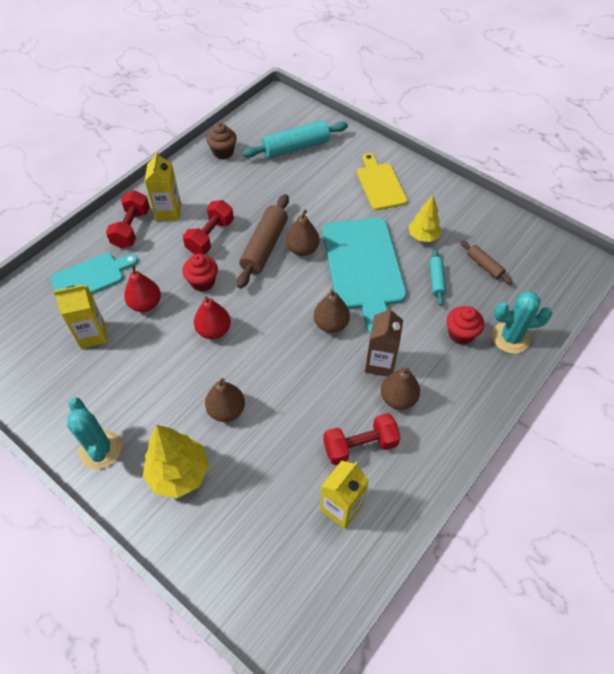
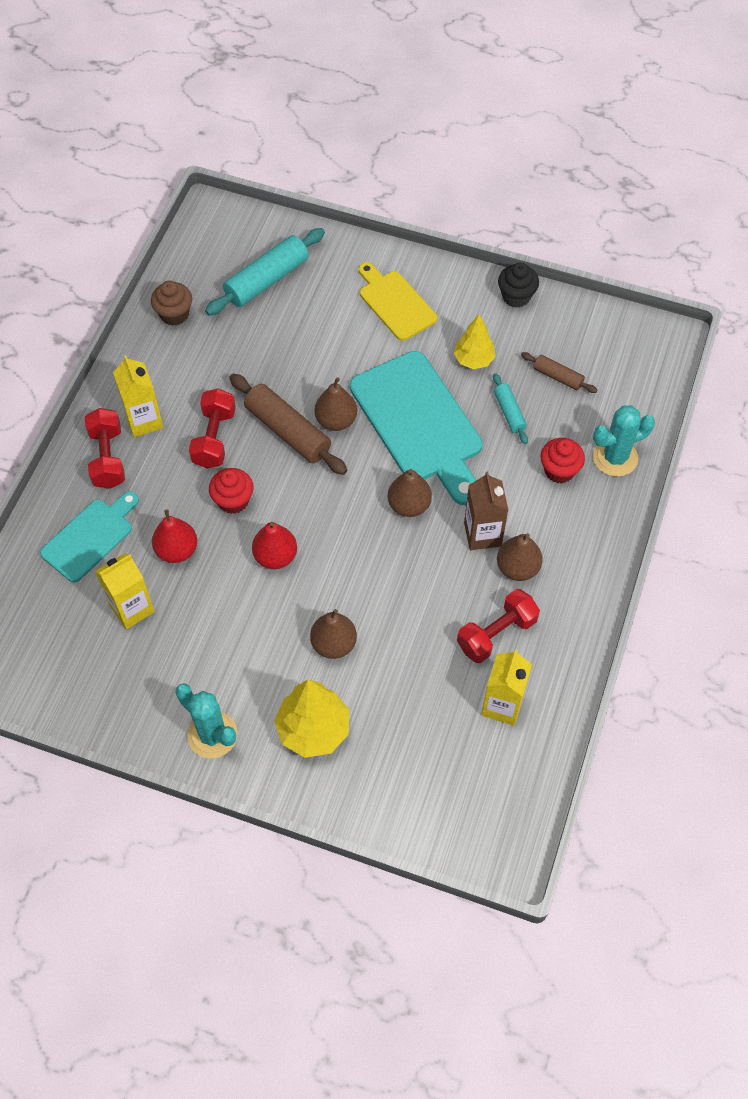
camera: 20 degrees left, 5 degrees up
brown rolling pin [237,194,289,289] -> brown rolling pin turned 45 degrees counterclockwise [229,373,347,475]
none -> black cupcake [498,263,539,308]

